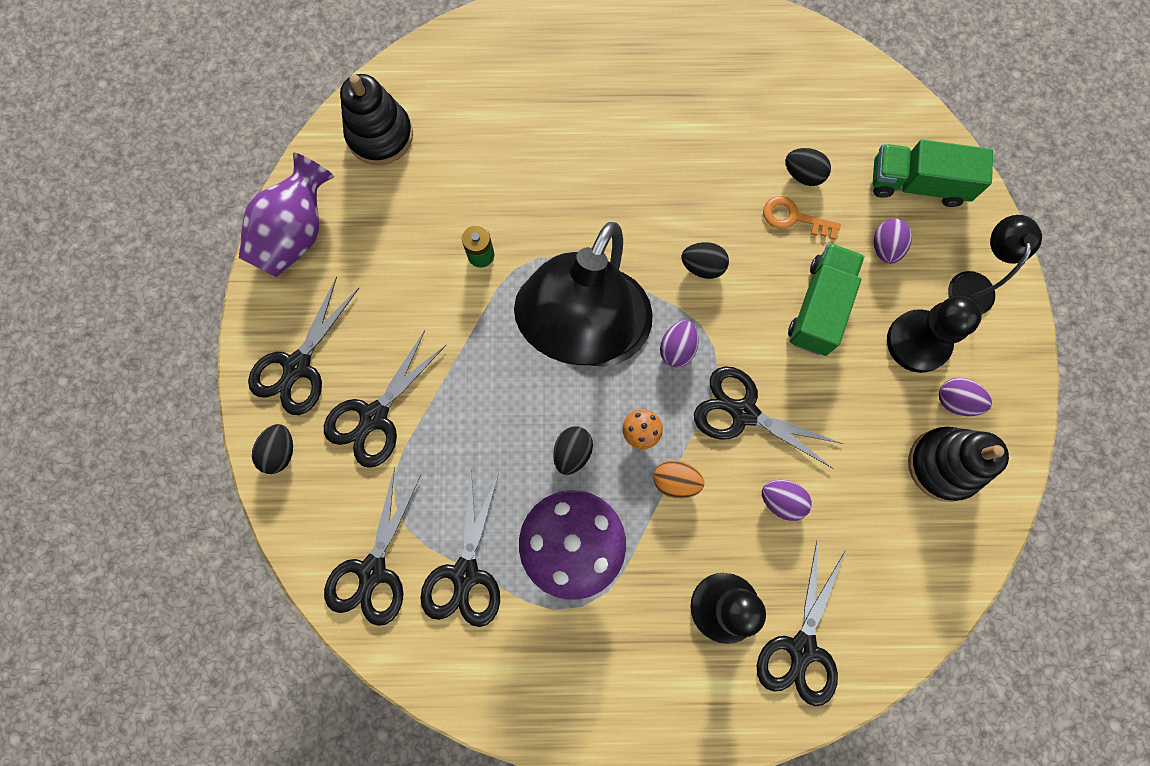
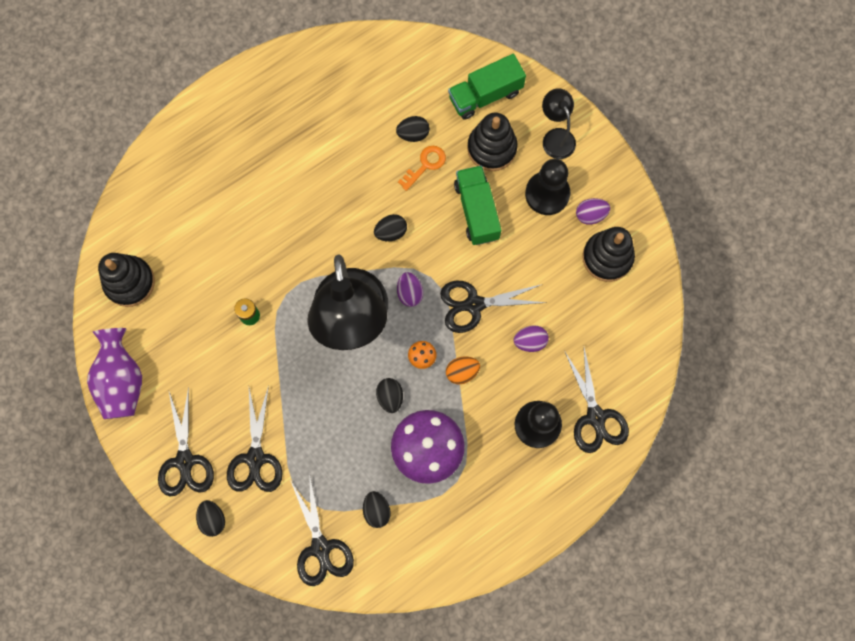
camera: 35 degrees left, 0 degrees up
black scissors [420,470,500,627] -> black egg [363,491,391,528]
orange key [763,196,841,240] -> orange key turned 150 degrees clockwise [398,146,446,191]
purple egg [874,219,912,264] -> black stacking toy [467,113,518,171]

